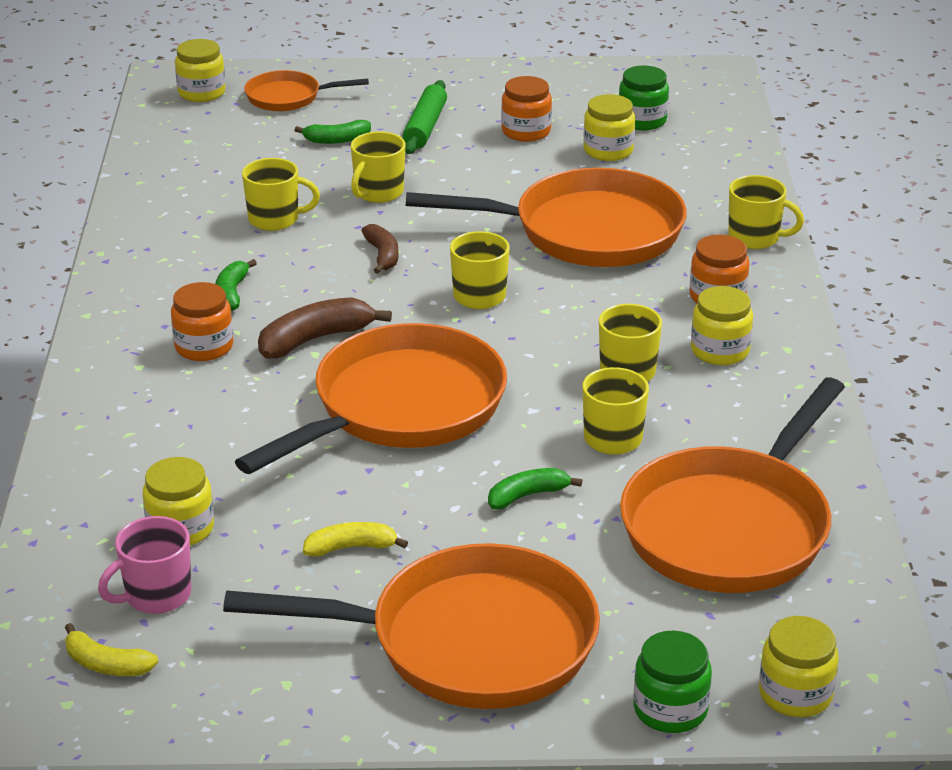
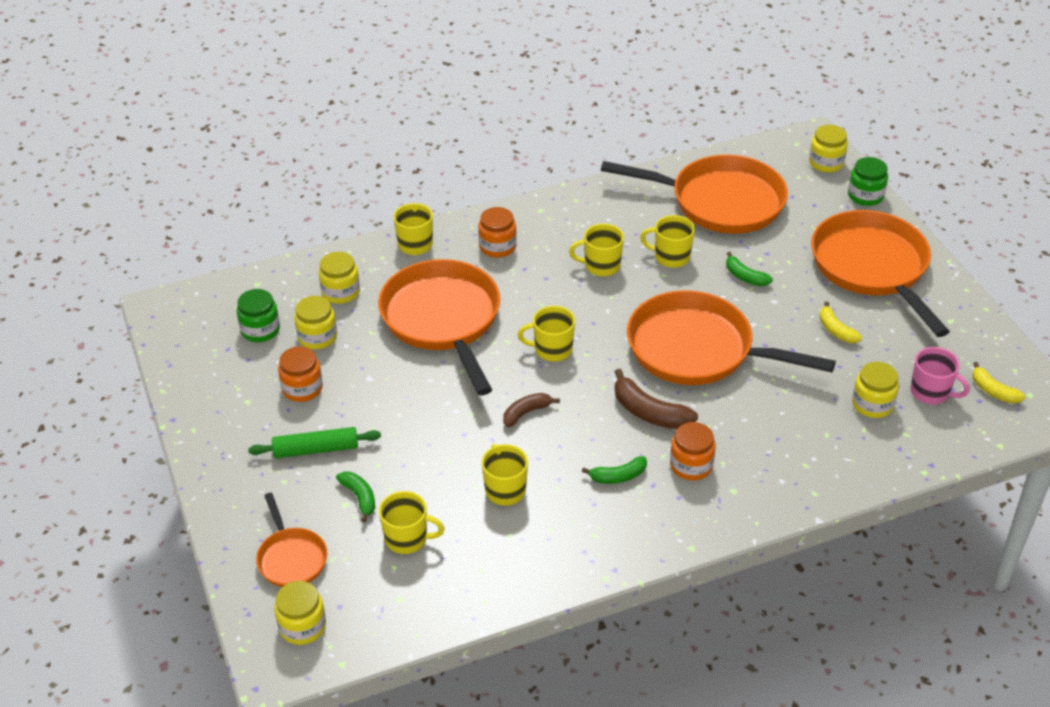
camera: 110 degrees left, 10 degrees up
yellow banana [65,623,158,676] -> yellow banana turned 135 degrees clockwise [973,362,1025,404]
yellow mug [351,132,405,203] -> yellow mug moved to [379,491,445,554]
yellow jar [691,286,753,365] -> yellow jar moved to [319,252,360,304]

